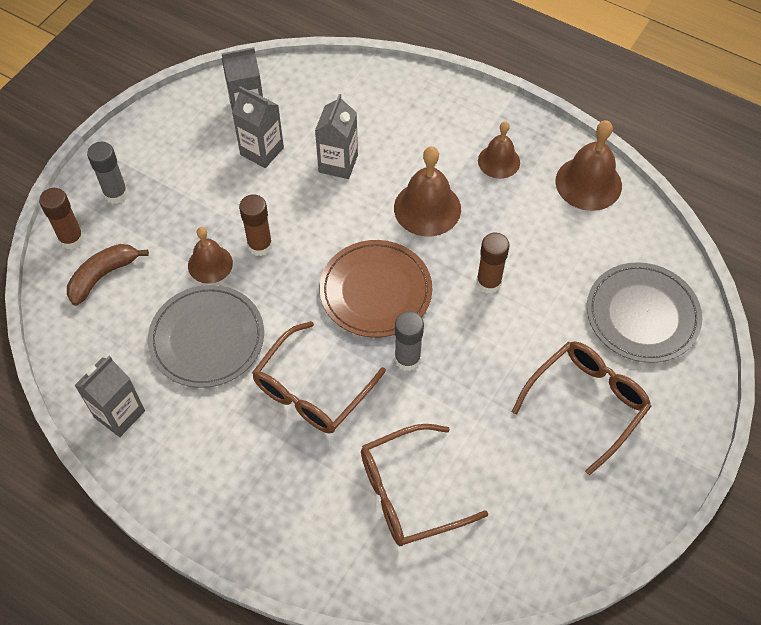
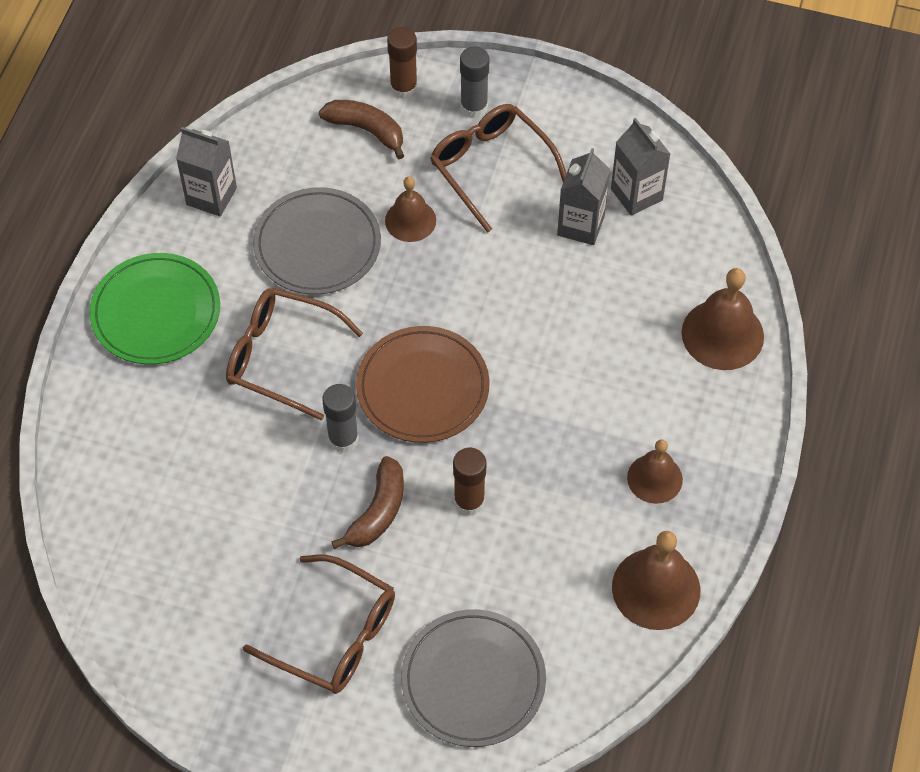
camera: 75 degrees right, 0 degrees up
brown glue stick [239,194,273,256] -> none
grey carton [315,94,358,179] -> none
brown glasses [361,424,489,546] -> brown glasses moved to [430,104,566,233]
brown bell [394,146,461,237] -> brown bell moved to [682,268,764,370]
none -> green plate [89,253,220,365]
none -> brown banana [331,456,404,549]

